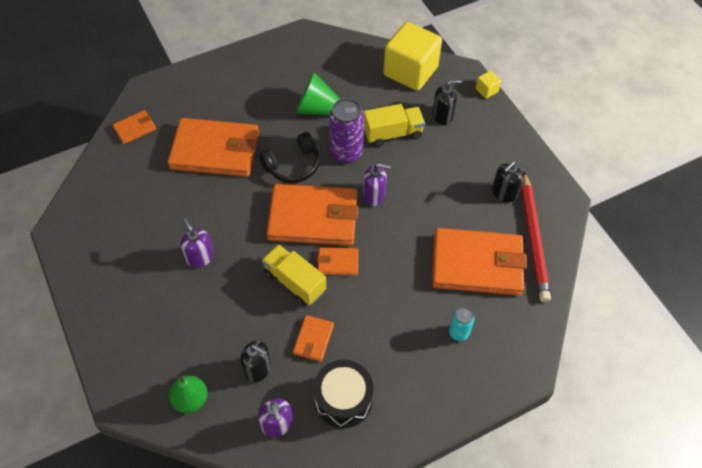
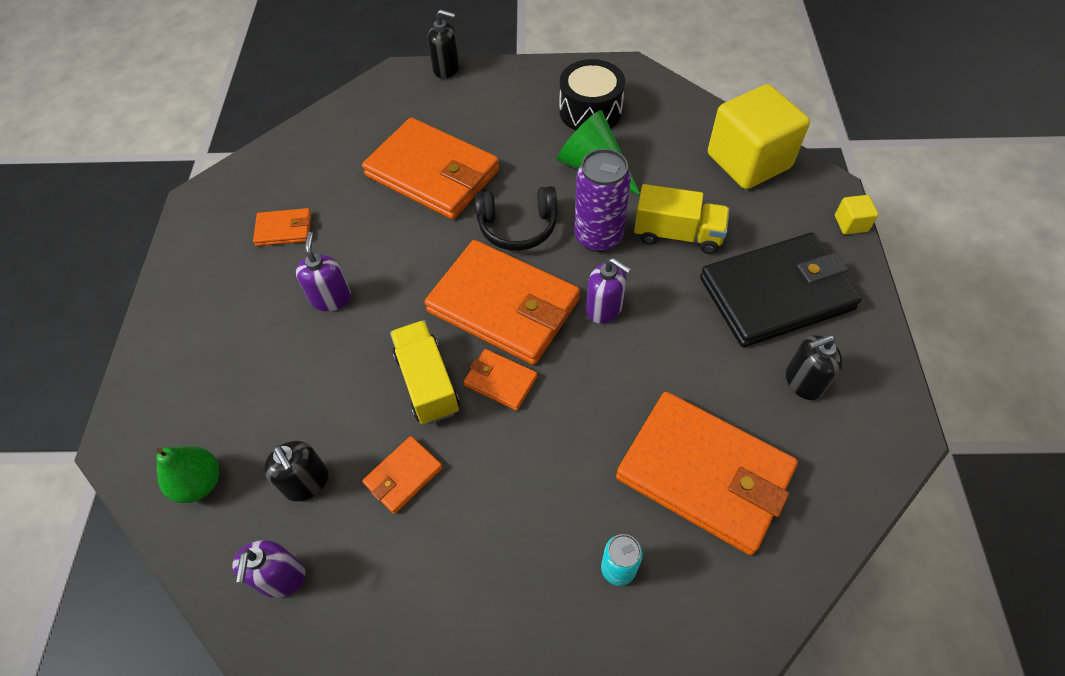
camera: 30 degrees right, 0 degrees up
orange wallet [112,110,156,144] -> orange wallet moved to [253,208,311,246]
black drum [314,360,374,428] -> black drum moved to [559,59,625,131]
black soap dispenser [432,80,462,125] -> black soap dispenser moved to [428,9,460,79]
red pencil [522,172,551,302] -> none
none -> black wallet [700,232,862,347]

